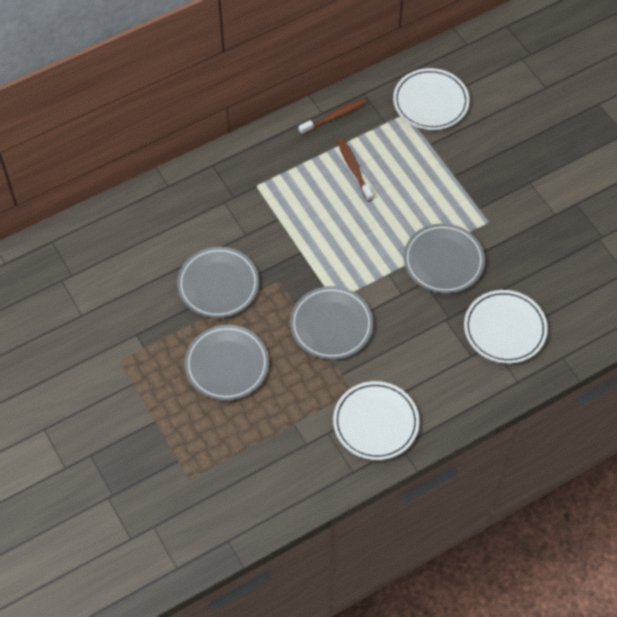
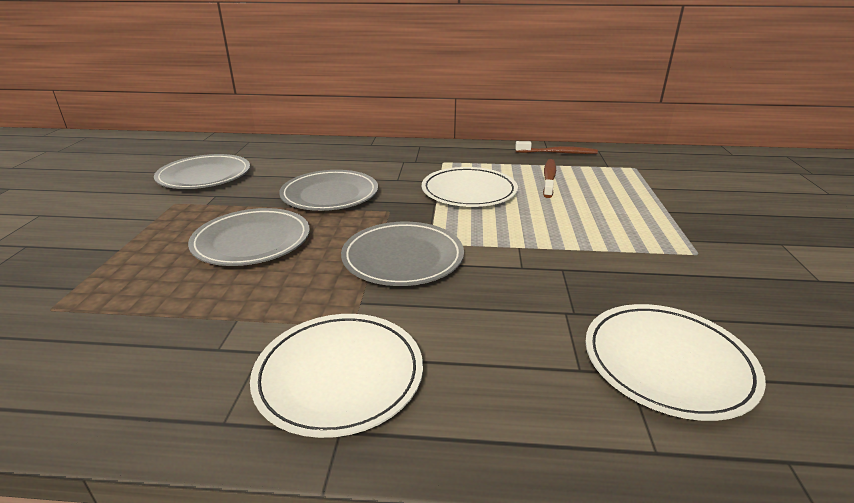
camera: 35 degrees right, 30 degrees down
white plate [393,68,470,130] -> white plate moved to [422,167,518,207]
grey plate [404,224,485,294] -> grey plate moved to [154,154,250,189]

